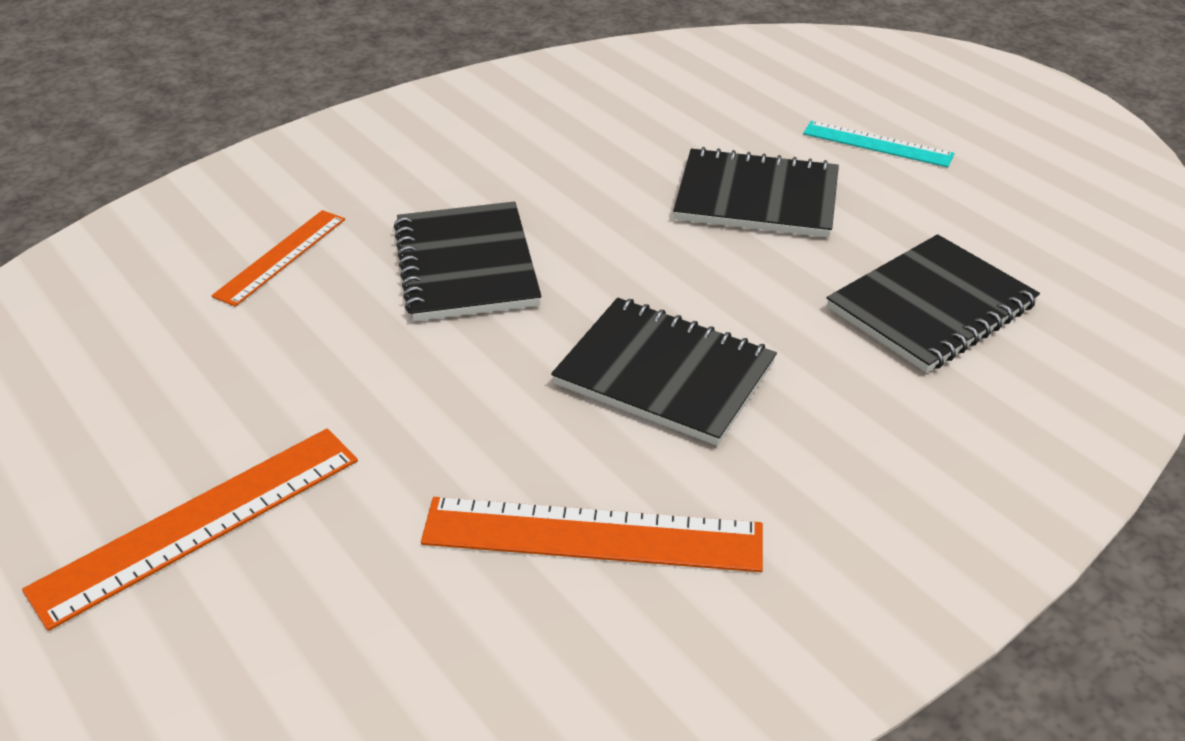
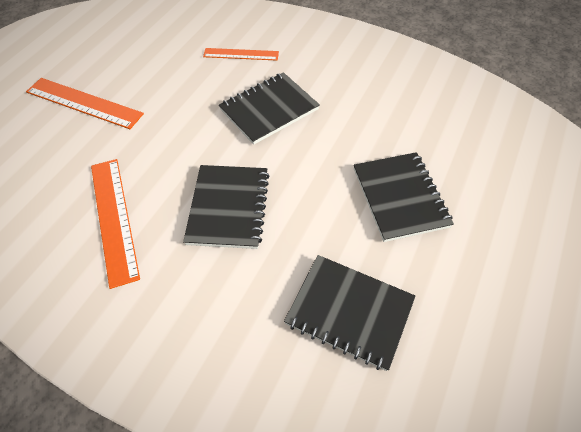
camera: 65 degrees right, 15 degrees up
turquoise ruler [803,121,955,167] -> none

